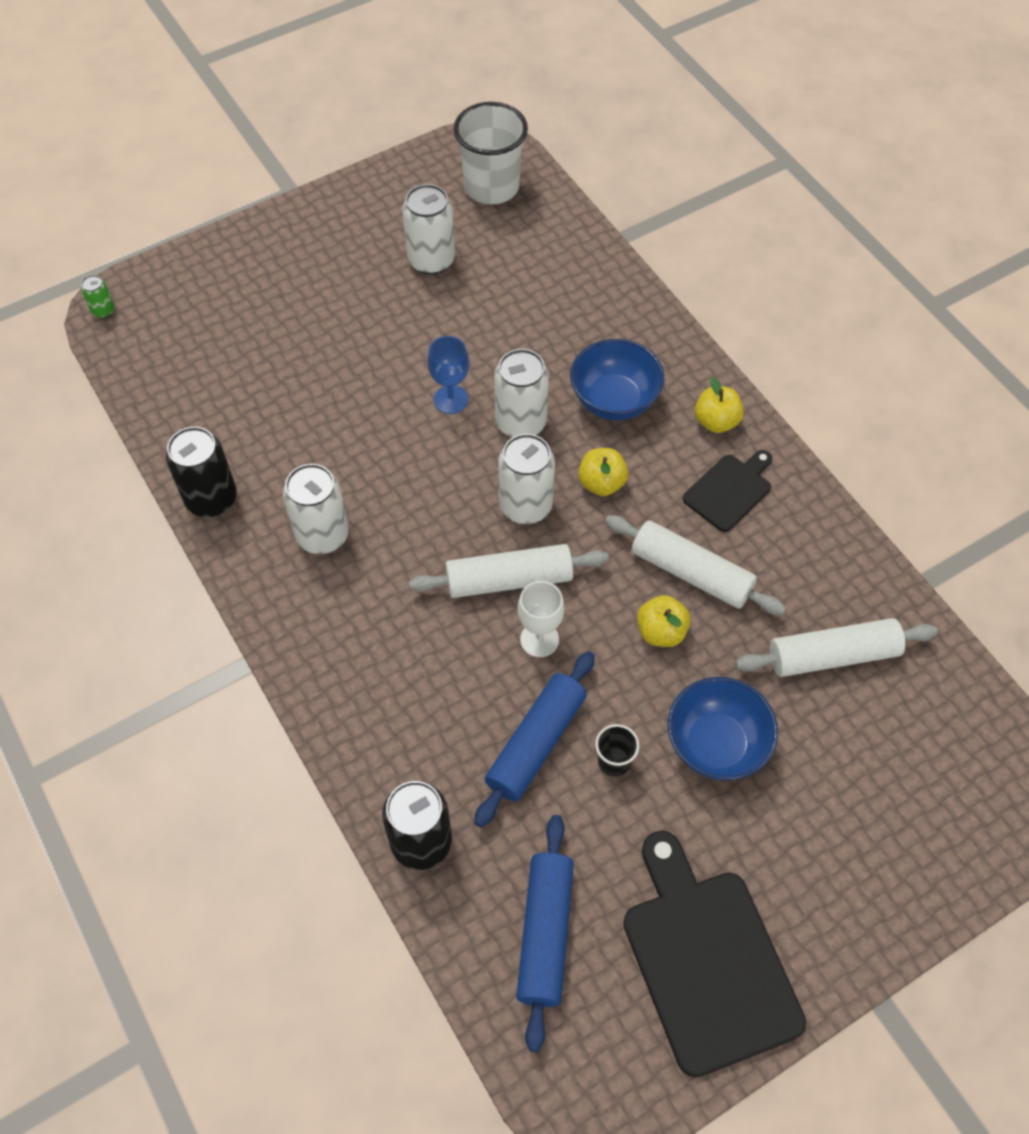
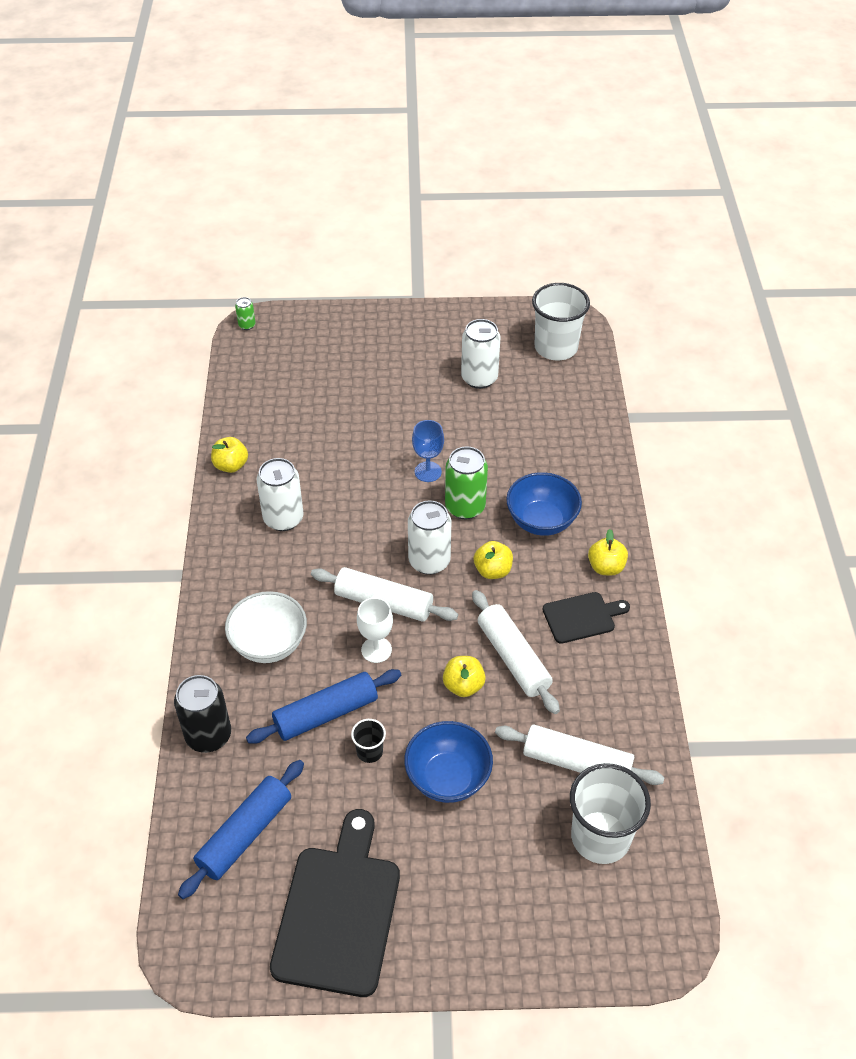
camera: 30 degrees right, 10 degrees down
black can [166,427,237,517] -> yellow apple [211,437,248,473]
white can [494,349,549,438] -> green can [445,446,488,519]
none -> white bowl [225,591,307,663]
none -> white cup [570,763,651,864]

